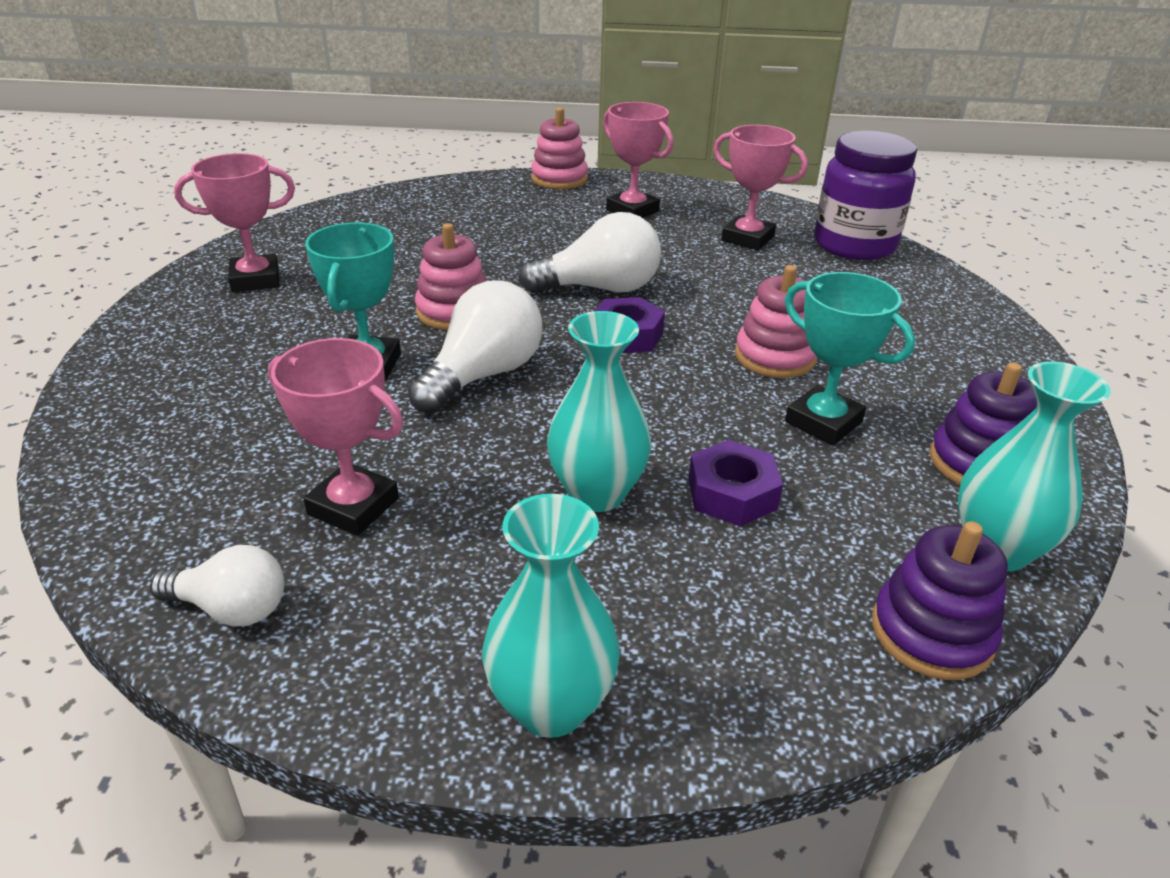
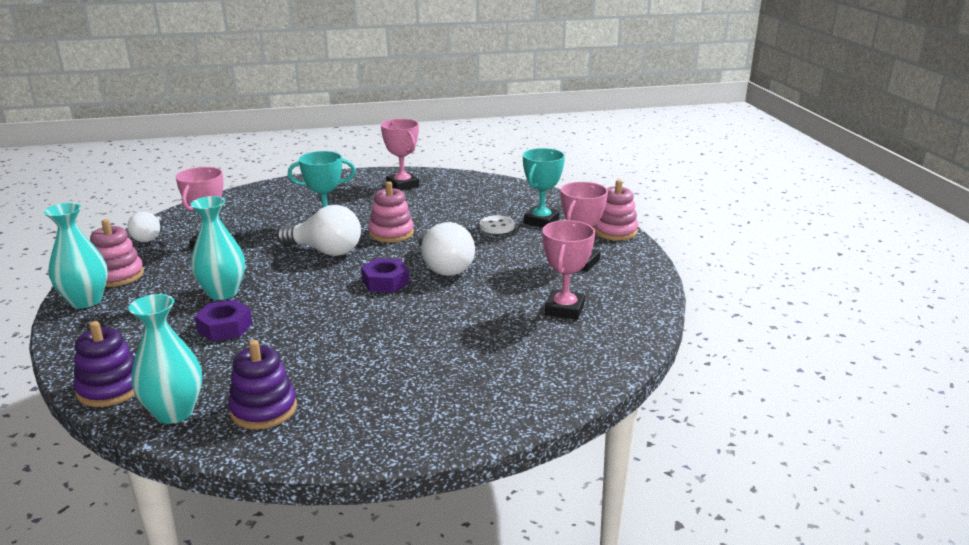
camera: 75 degrees right, 10 degrees down
pink stacking toy [735,265,817,378] -> pink stacking toy moved to [90,219,144,287]
turquoise trophy [785,272,915,445] -> turquoise trophy moved to [523,148,565,228]
purple jar [814,131,917,260] -> none
none -> white button [480,215,515,234]

